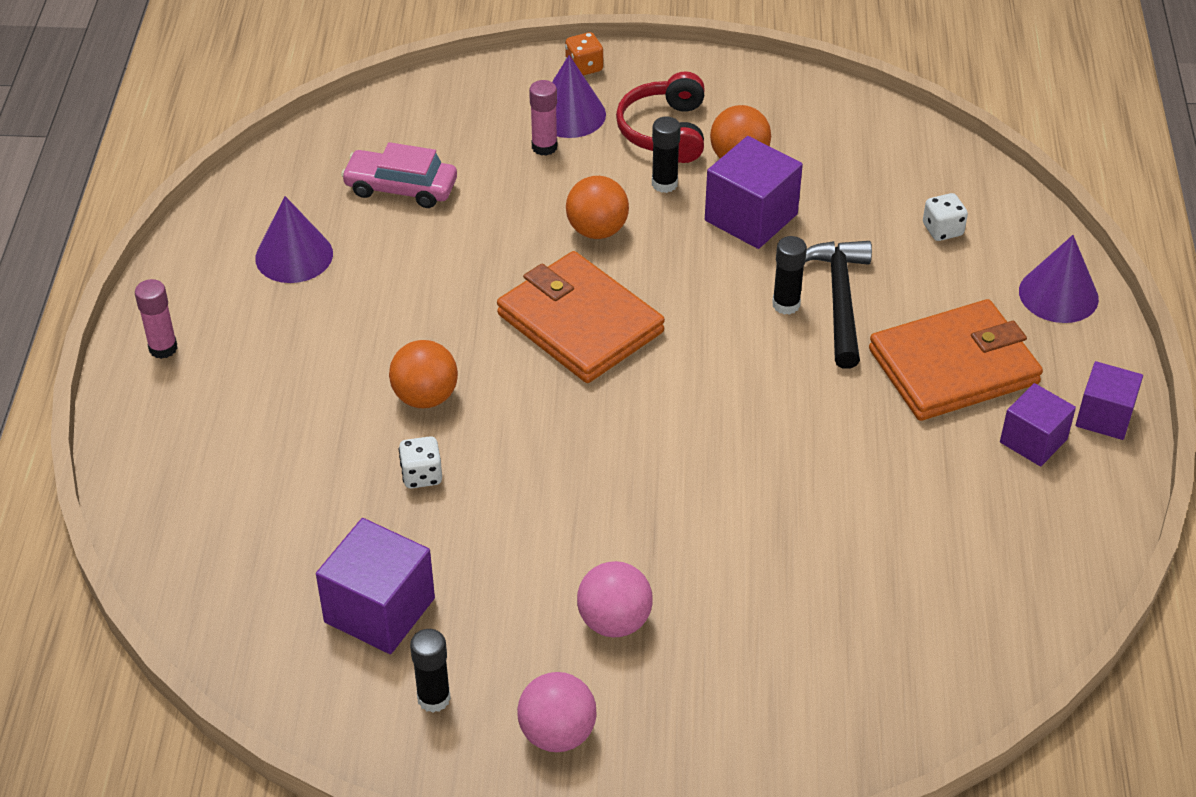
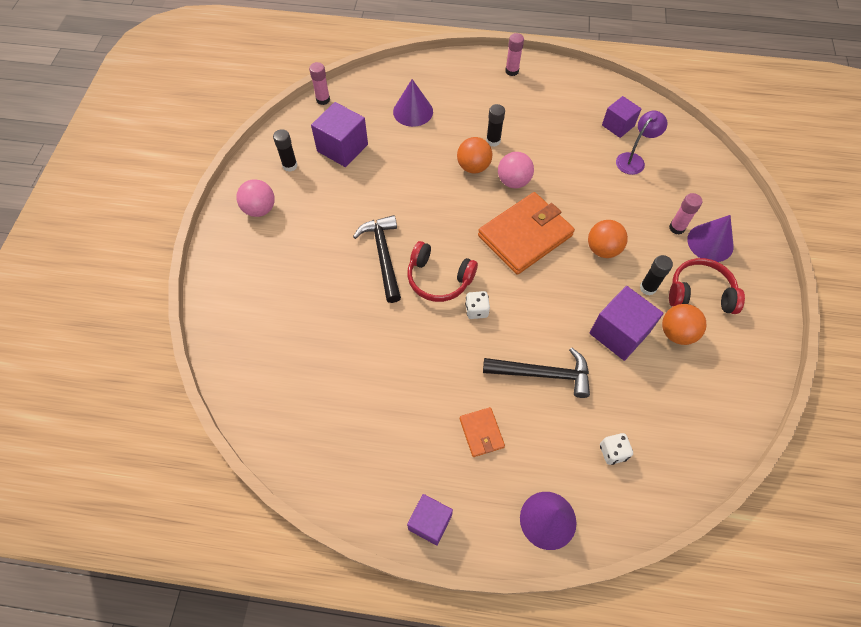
camera: 95 degrees right, 15 degrees up
purple cone [255,196,333,283] -> purple cone moved to [393,79,433,127]
pink car [341,142,457,208] -> purple lamp [616,110,668,175]
white dice [399,436,442,488] -> white dice moved to [465,291,490,319]
orange dice [565,32,603,76] -> none
pink ball [577,561,652,637] -> pink ball moved to [498,152,534,188]
black glue stick [772,236,807,315] -> black glue stick moved to [486,104,505,147]
orange wallet [869,299,1043,421] -> orange wallet [460,407,505,457], size x0.48
purple cube [1000,383,1076,467] -> purple cube moved to [602,96,642,138]
none -> pink glue stick [309,62,330,105]
none -> black hammer [353,215,401,303]
none -> red headphones [407,241,478,302]

